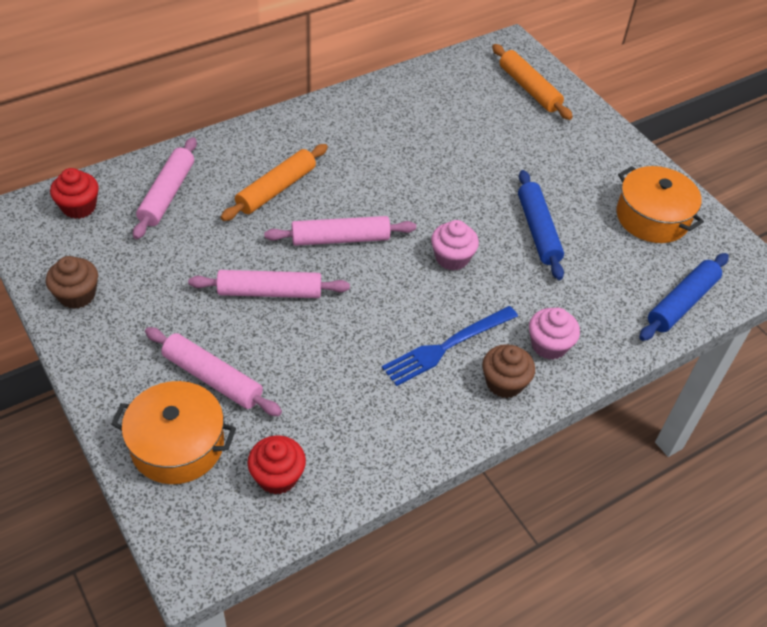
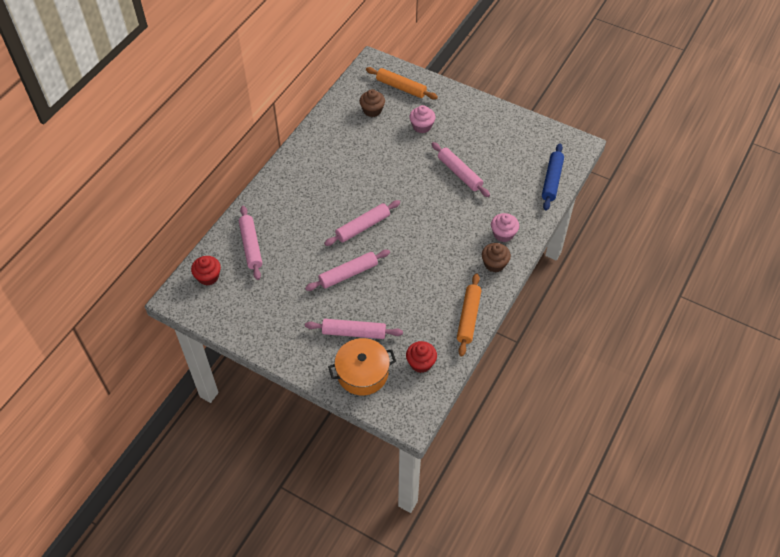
camera: 25 degrees left, 5 degrees up
brown cupcake [46,256,98,309] -> brown cupcake moved to [359,89,385,117]
orange rolling pin [221,144,328,221] -> orange rolling pin moved to [457,274,481,356]
blue fork [382,306,518,386] -> none
pink cupcake [431,220,479,270] -> pink cupcake moved to [409,105,435,133]
blue rolling pin [518,170,564,280] -> pink rolling pin [432,142,490,197]
orange pot [616,166,704,243] -> none

